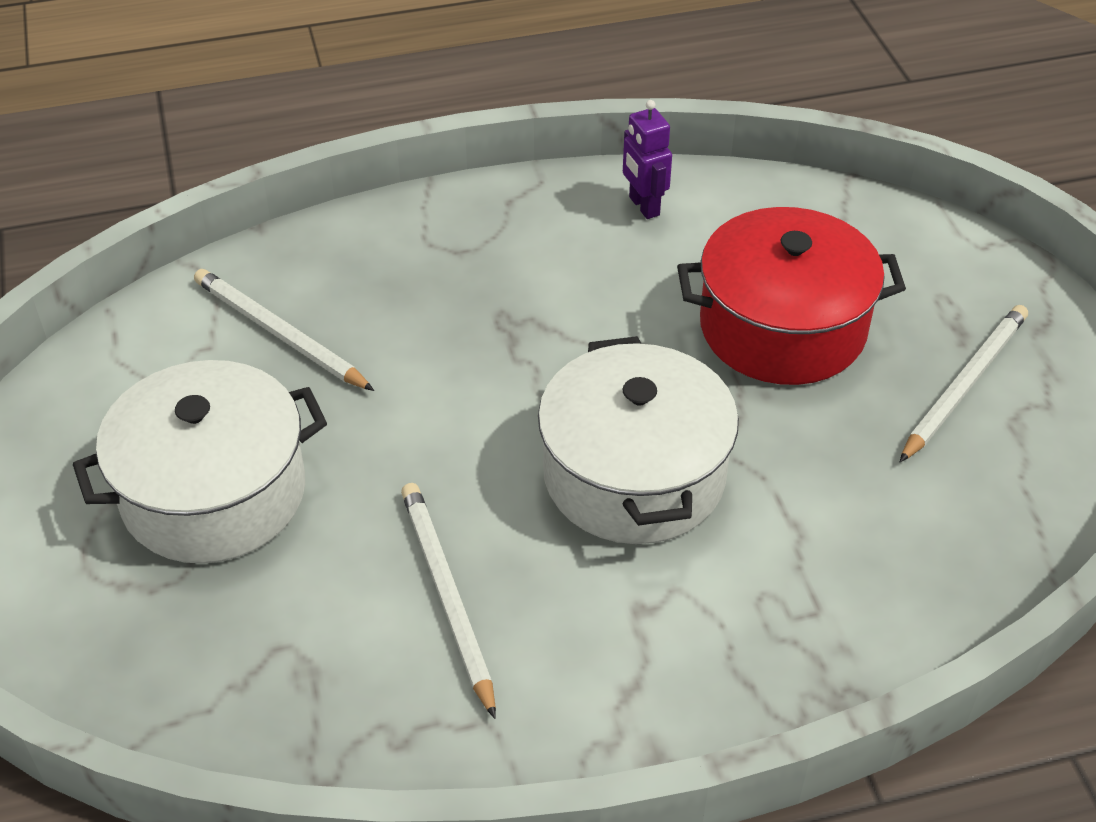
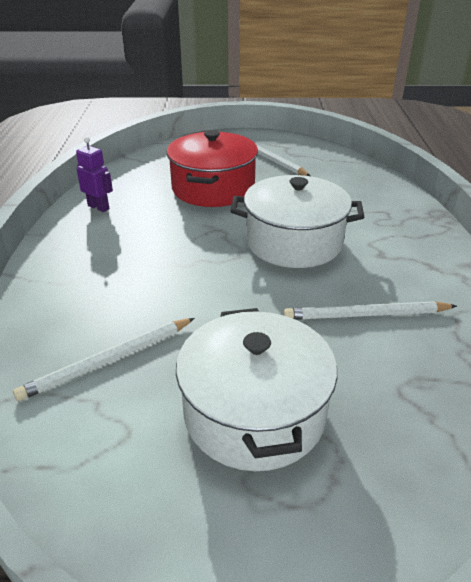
camera: 75 degrees left, 10 degrees down
purple robot [623,100,672,219] -> purple robot turned 135 degrees counterclockwise [76,137,113,212]

